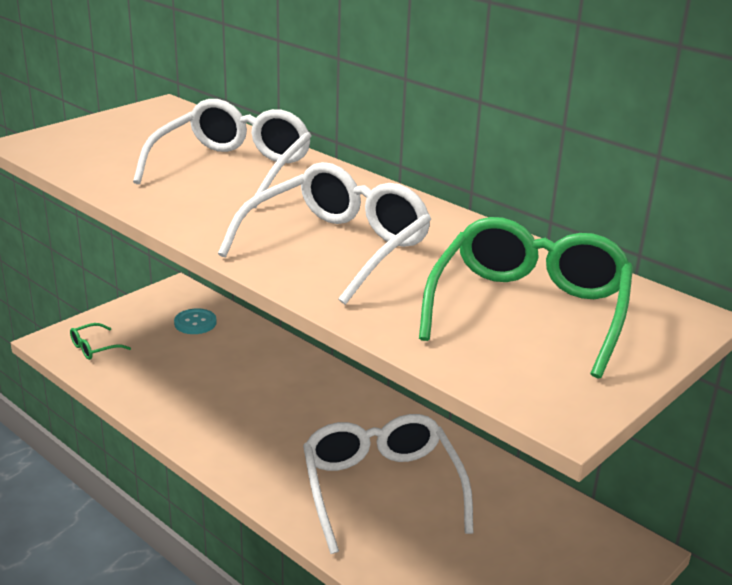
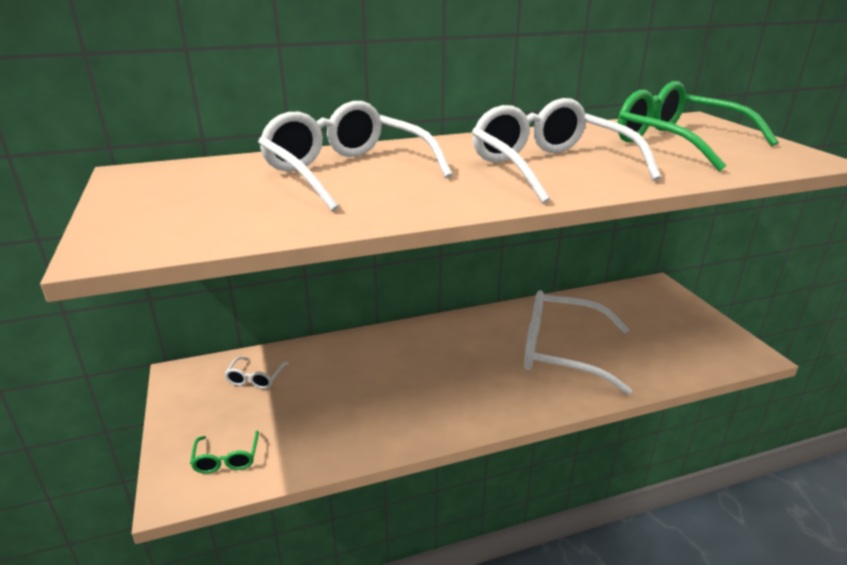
camera: 60 degrees left, 0 degrees up
turquoise button [174,308,217,334] -> white glasses [224,357,289,389]

